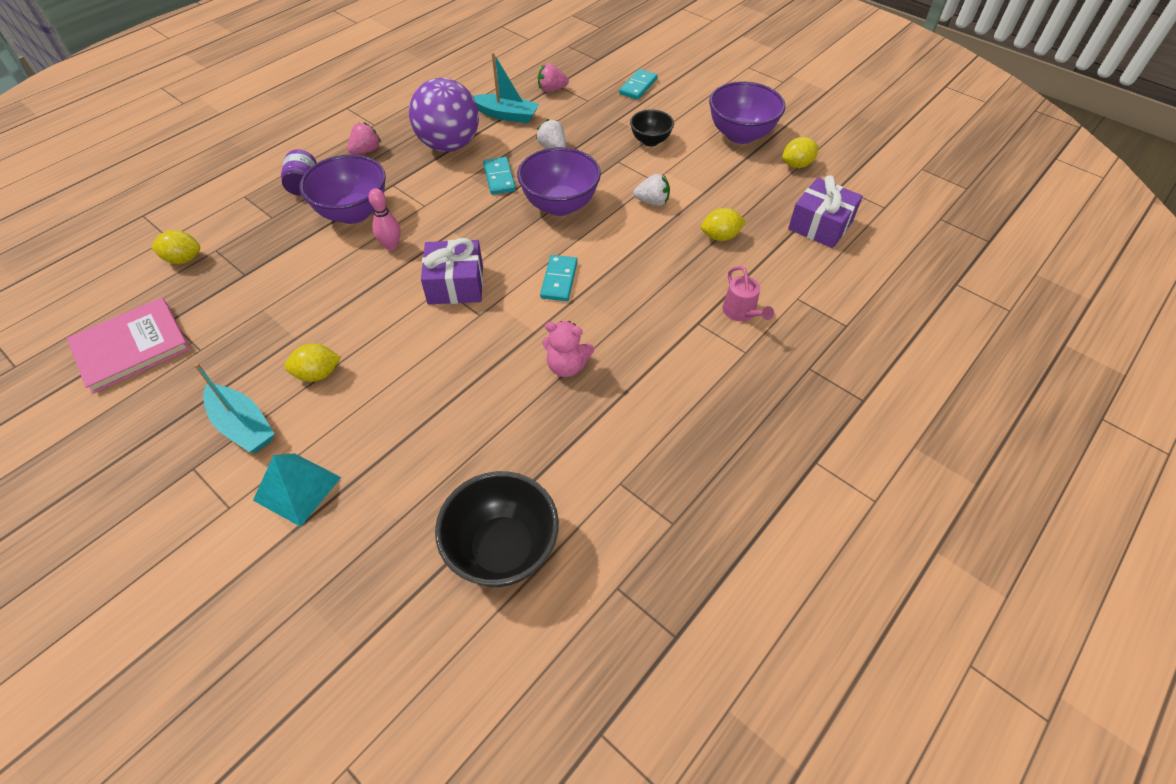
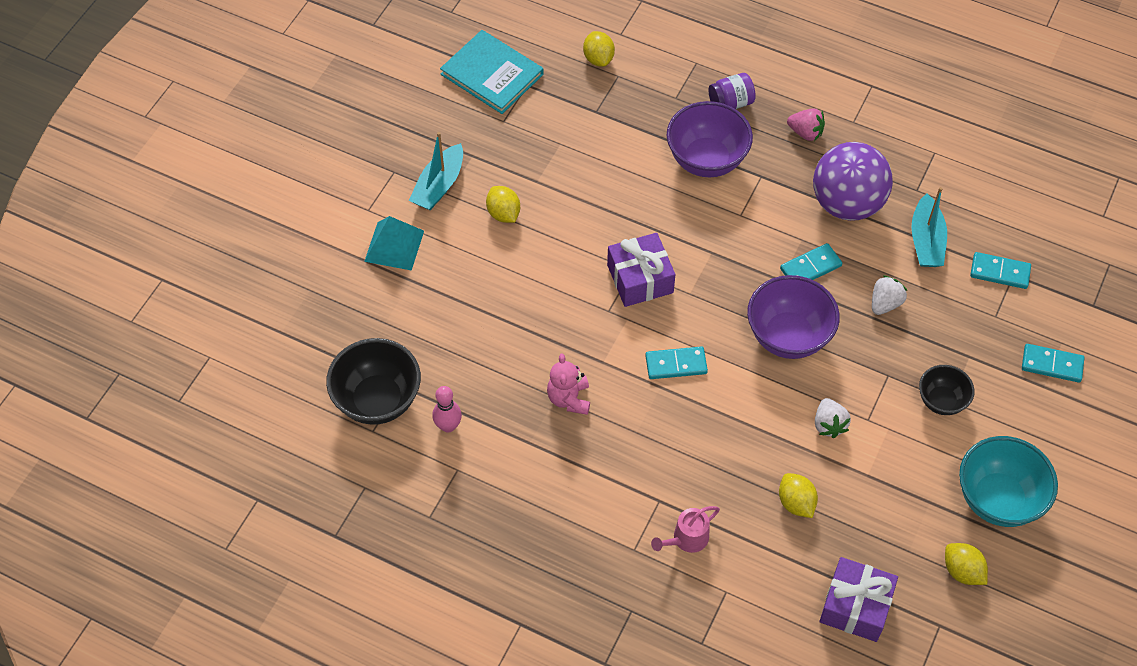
camera: 75 degrees right, 5 degrees up
pink book [67,297,190,394] -> turquoise book [440,30,544,114]
pink bowling pin [368,188,401,250] -> pink bowling pin moved to [432,386,462,432]
pink strawberry [538,63,569,92] -> turquoise domino [970,252,1031,289]
purple bowl [709,81,786,144] -> turquoise bowl [959,436,1058,527]

